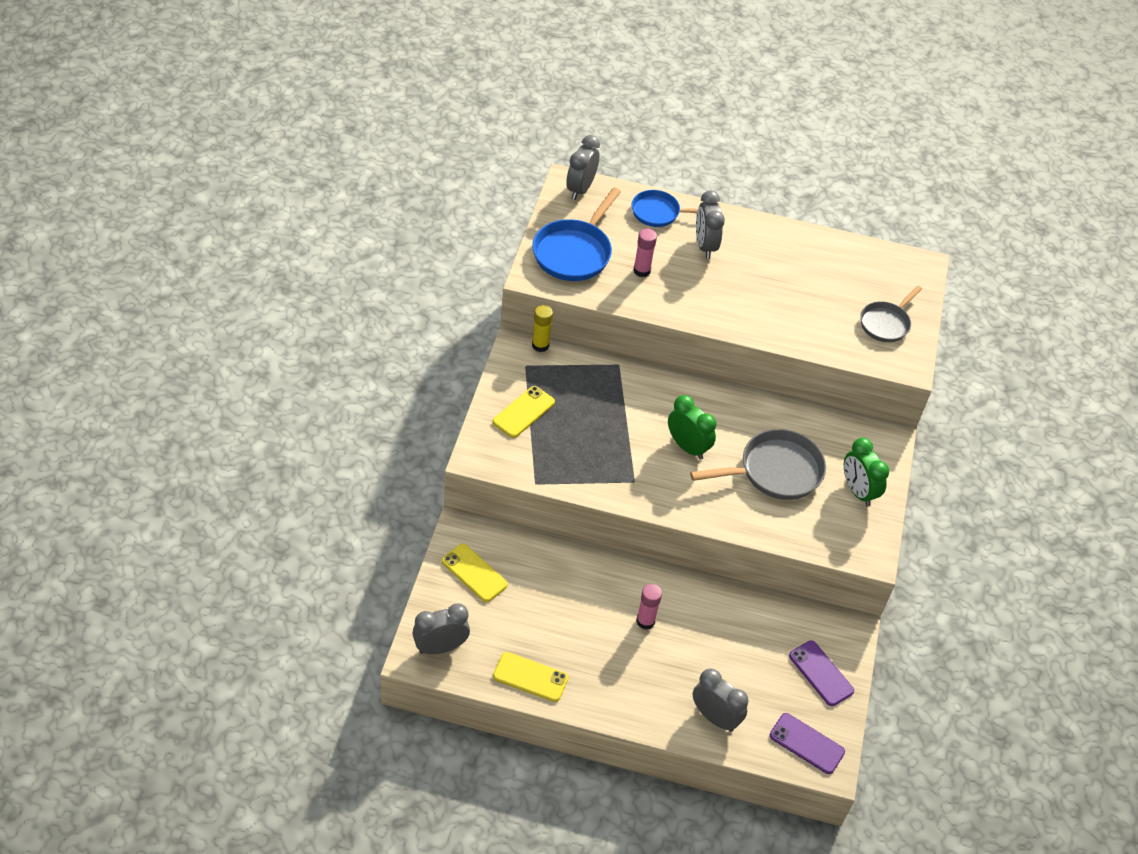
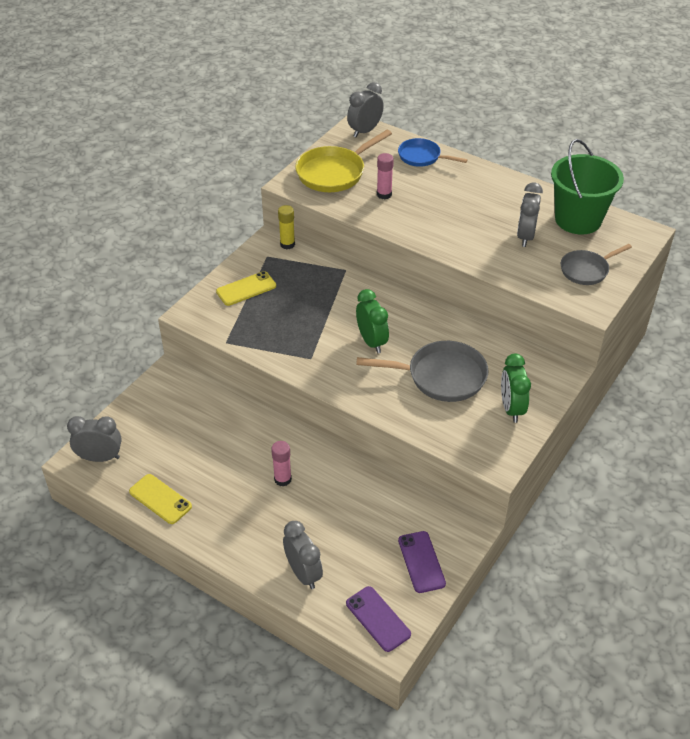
camera: 25 degrees right, 5 degrees down
yellow phone [442,544,508,602] -> none
blue pan [532,188,621,281] -> yellow pan [295,130,392,192]
grey clock [696,191,725,259] -> grey clock moved to [517,182,543,247]
none -> green bucket [551,139,624,234]

